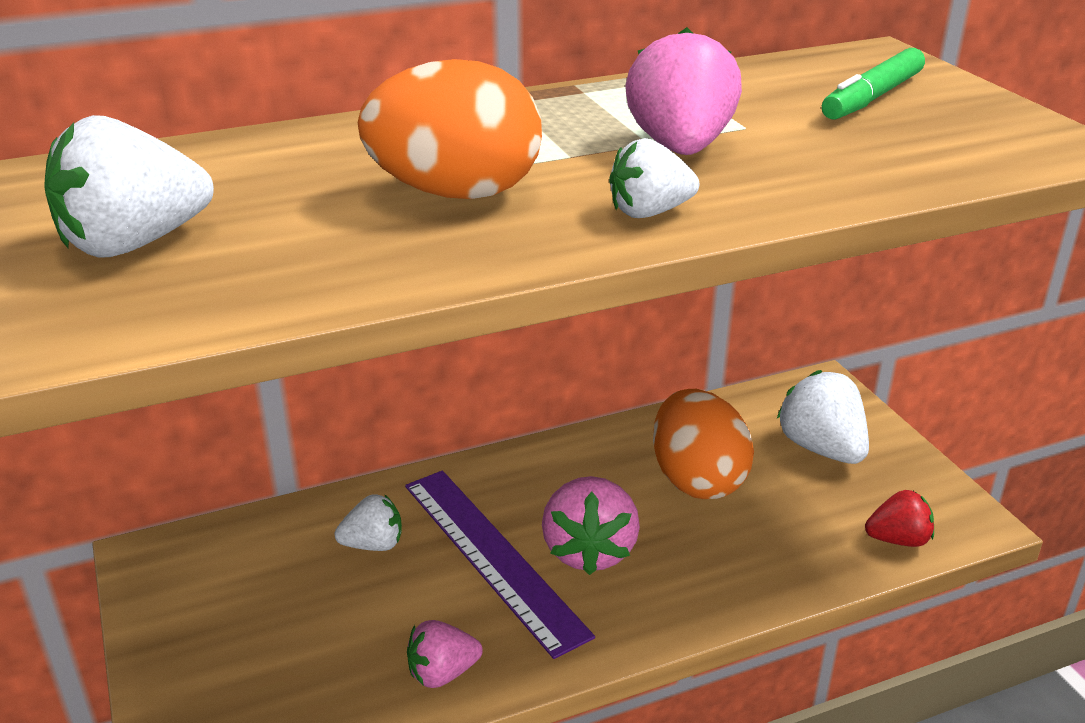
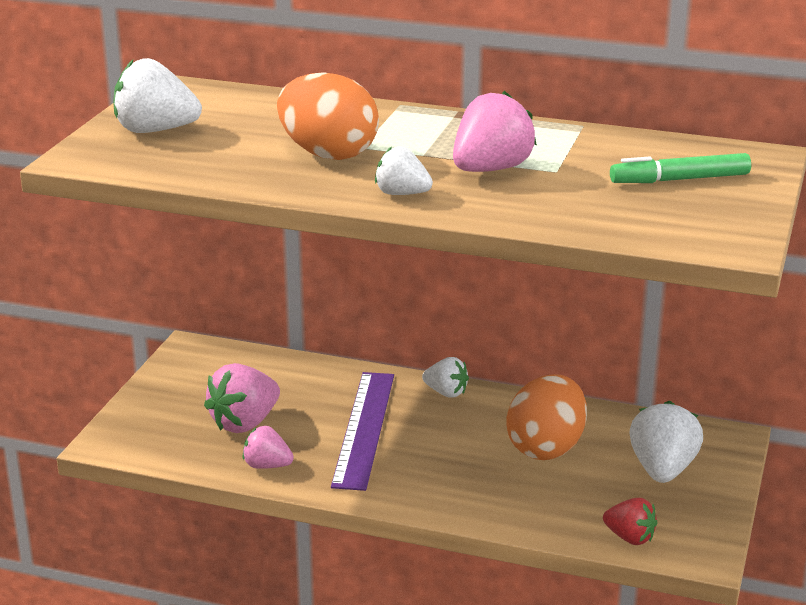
camera: 40 degrees right, 5 degrees down
white strawberry [334,494,402,551] -> white strawberry moved to [422,357,469,398]
pink strawberry [542,476,640,575] -> pink strawberry moved to [204,363,280,433]

